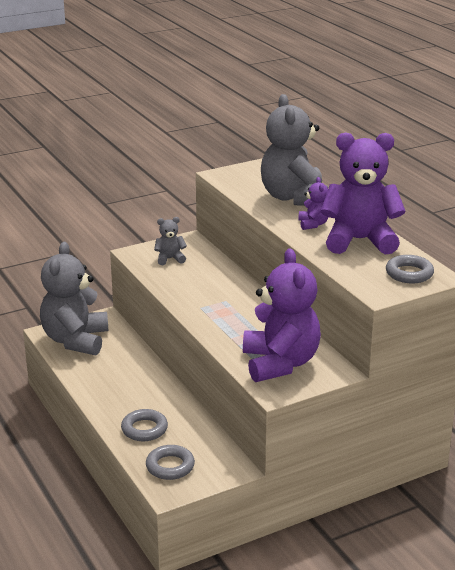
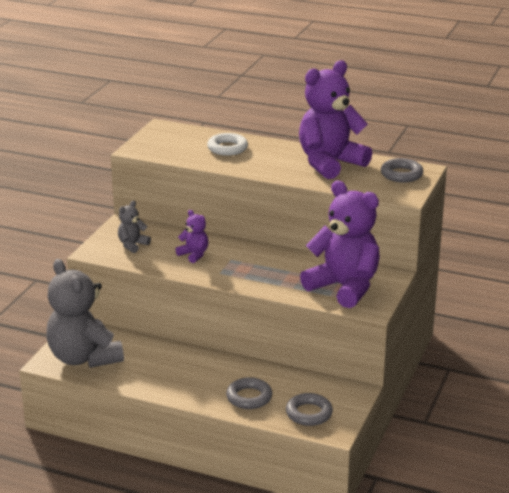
camera: 40 degrees left, 0 degrees up
grey teddy bear [261,94,328,206] -> white ring [207,133,248,156]
purple teddy bear [298,177,329,230] -> purple teddy bear moved to [175,210,208,263]

